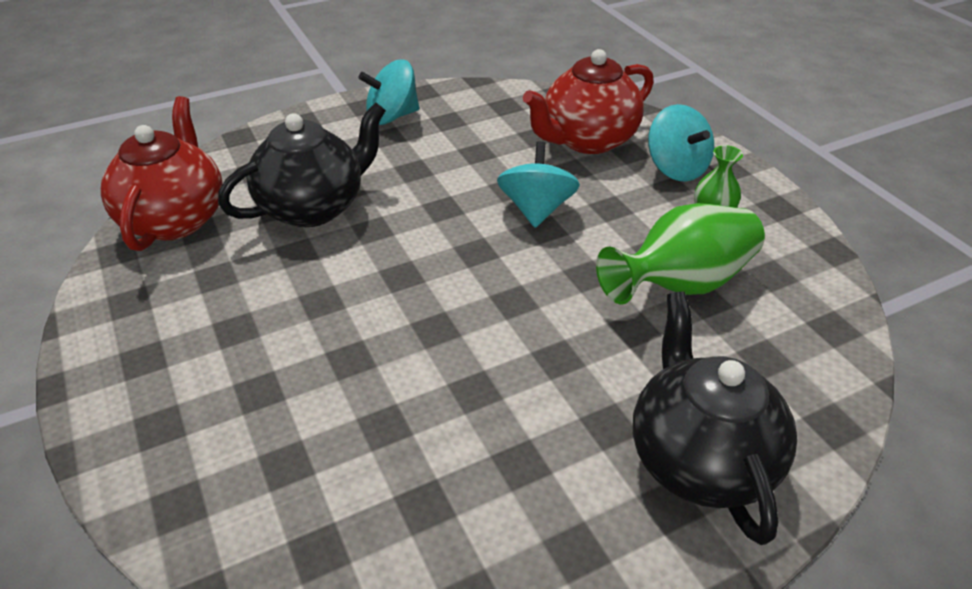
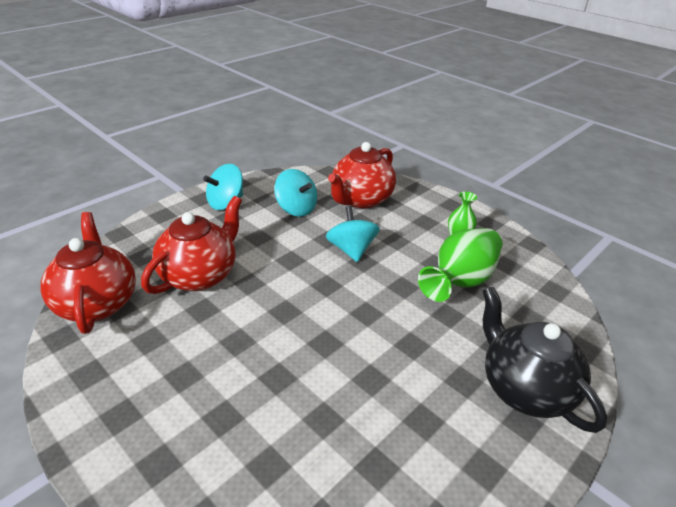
camera: 20 degrees left, 5 degrees down
black teapot [218,102,386,227] -> red teapot [141,196,242,294]
turquoise spinning top [648,104,714,181] -> turquoise spinning top moved to [274,169,317,217]

